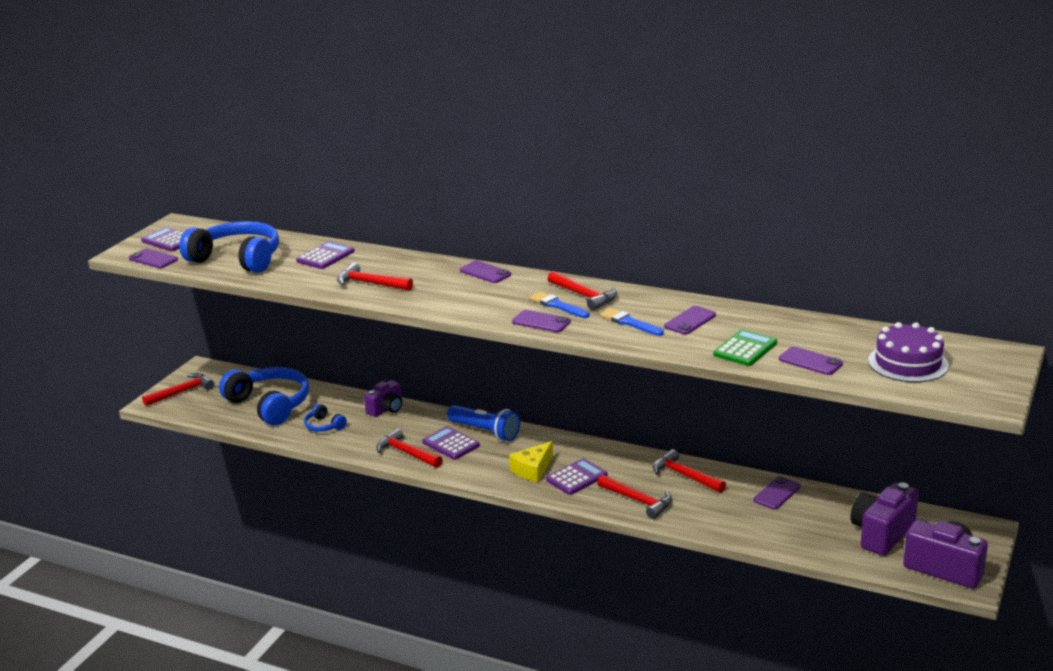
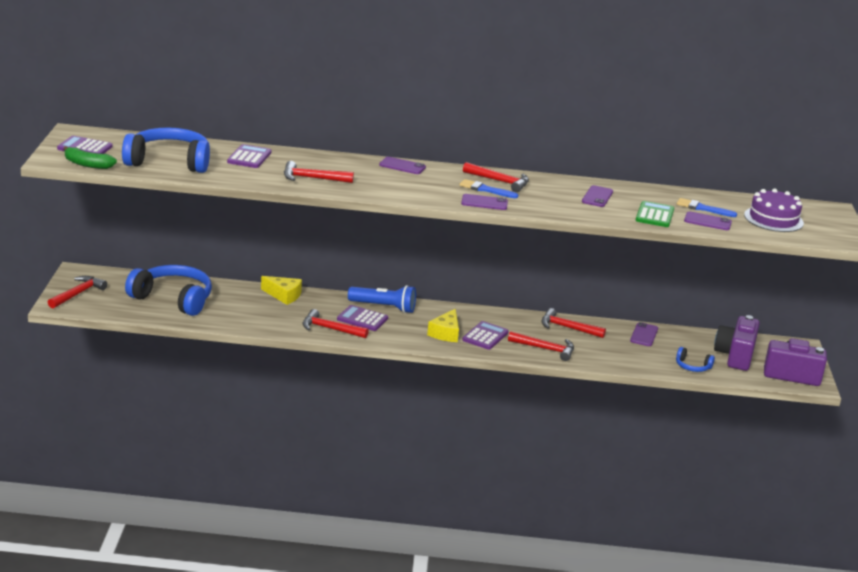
camera: 25 degrees left, 0 degrees up
purple phone [129,249,178,268] -> green banana [63,146,117,169]
blue headphones [304,404,347,432] -> blue headphones moved to [676,347,715,372]
purple camera [364,380,402,417] -> yellow cheese [261,276,302,305]
blue brush [600,308,664,336] -> blue brush moved to [677,198,737,217]

